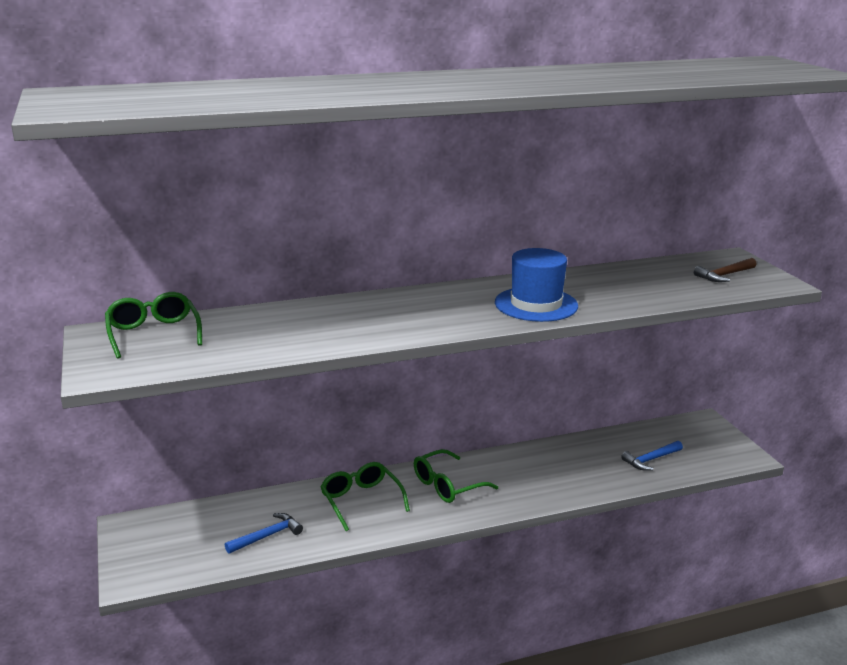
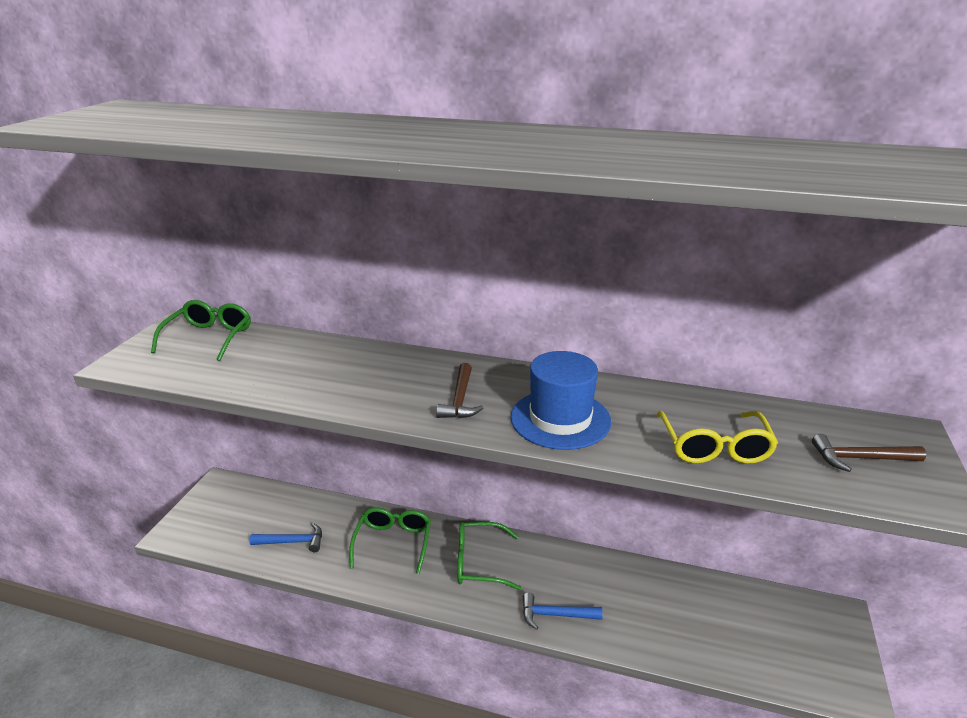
camera: 35 degrees right, 5 degrees up
blue hammer [621,441,683,471] -> blue hammer moved to [523,593,603,630]
none -> brown hammer [436,363,483,418]
none -> yellow glasses [657,411,778,464]

